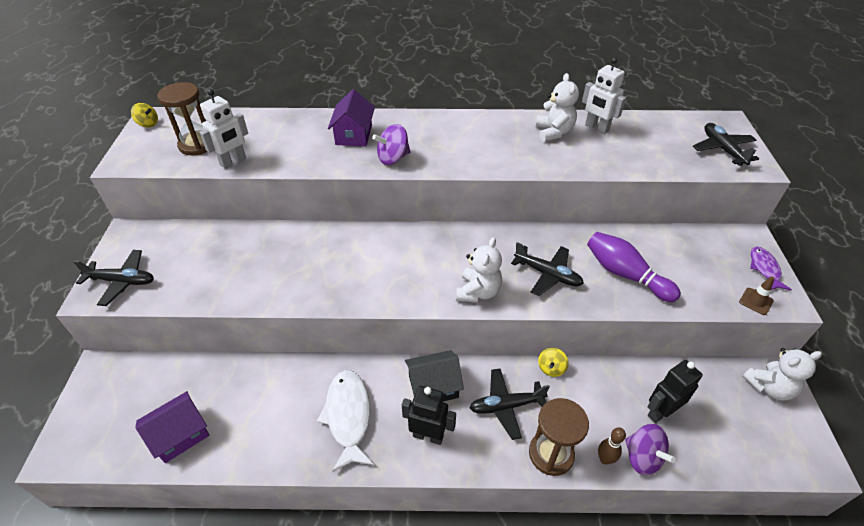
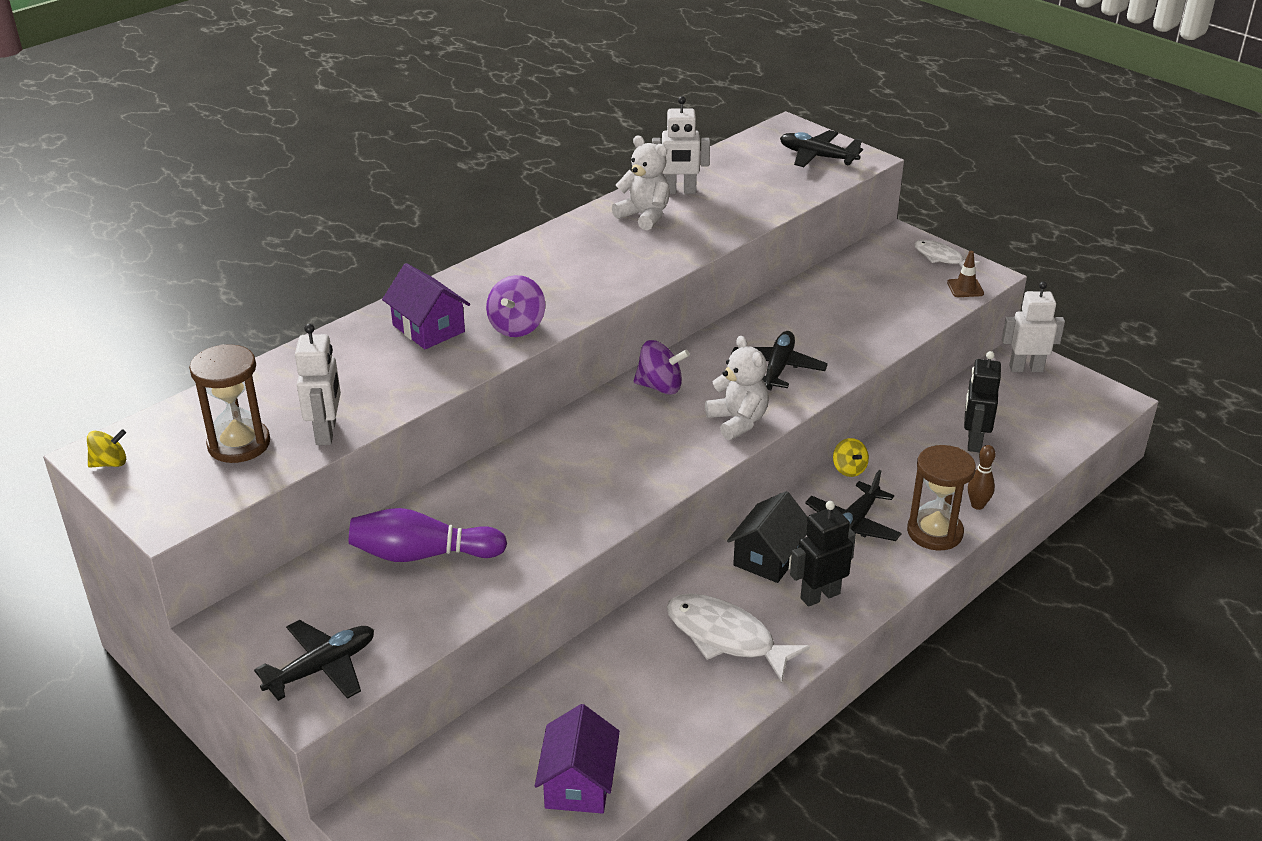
camera: 45 degrees left, 10 degrees down
black plane [511,242,584,296] -> black plane turned 60 degrees counterclockwise [731,331,828,390]
purple bowling pin [587,232,681,302] -> purple bowling pin moved to [349,508,507,562]
purple spinning top [625,424,675,475] -> purple spinning top moved to [634,340,690,395]
white teddy bear [742,348,822,401] -> white robot [1002,281,1065,372]
purple fish [750,247,792,290] -> white fish [914,240,980,267]

